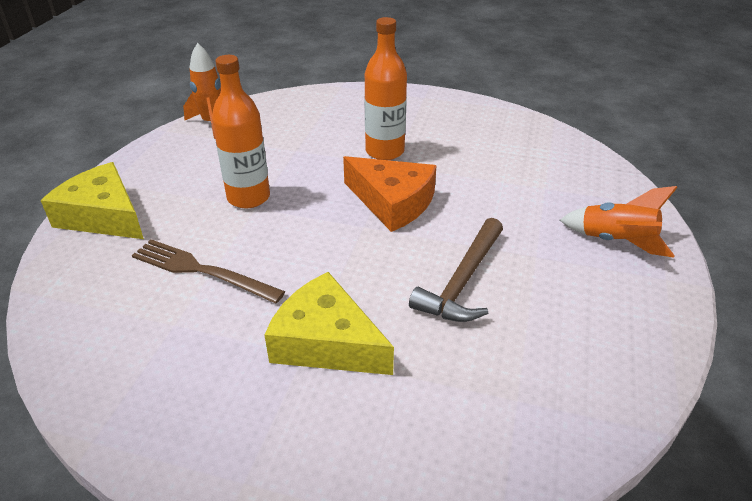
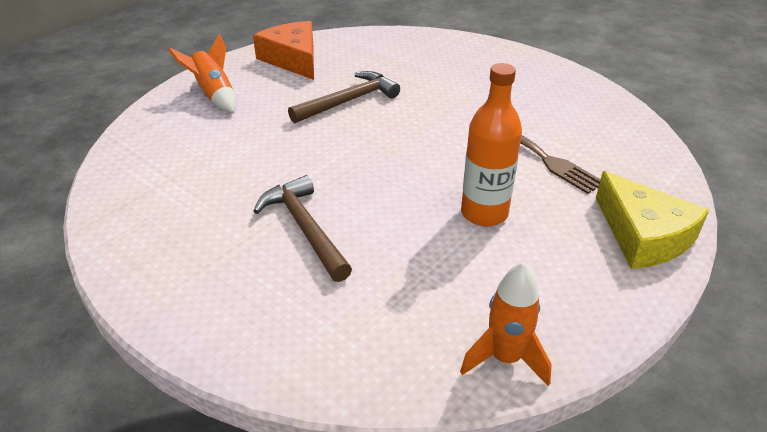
camera: 155 degrees left, 0 degrees up
yellow cheese [265,272,394,375] -> none
orange cheese [343,156,437,232] -> orange cheese moved to [253,21,314,80]
orange bottle [364,17,407,160] -> brown hammer [253,175,352,282]

